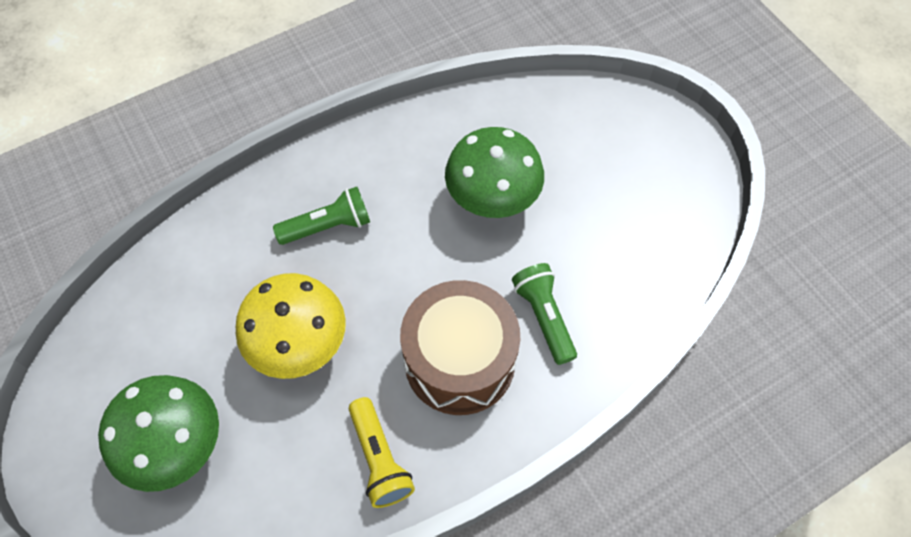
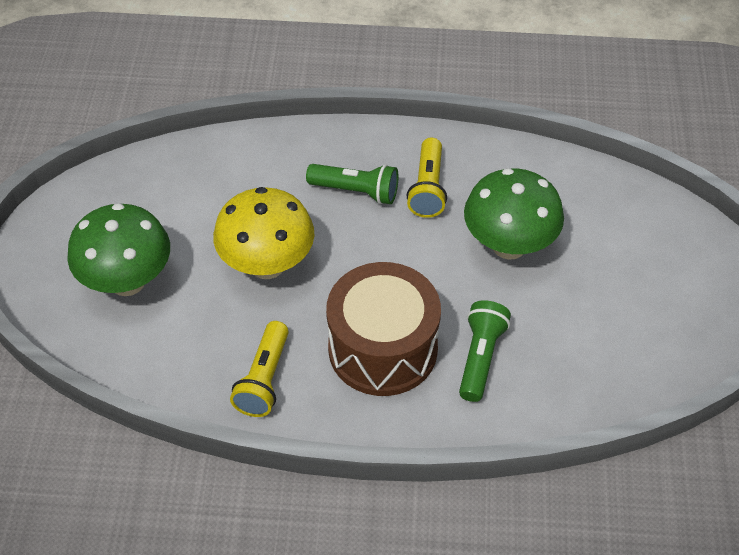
camera: 35 degrees right, 10 degrees down
none -> yellow flashlight [406,138,447,218]

